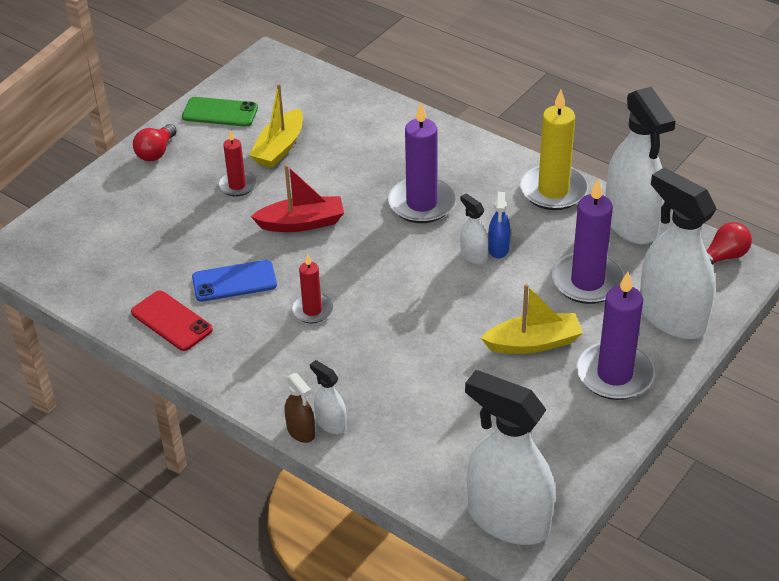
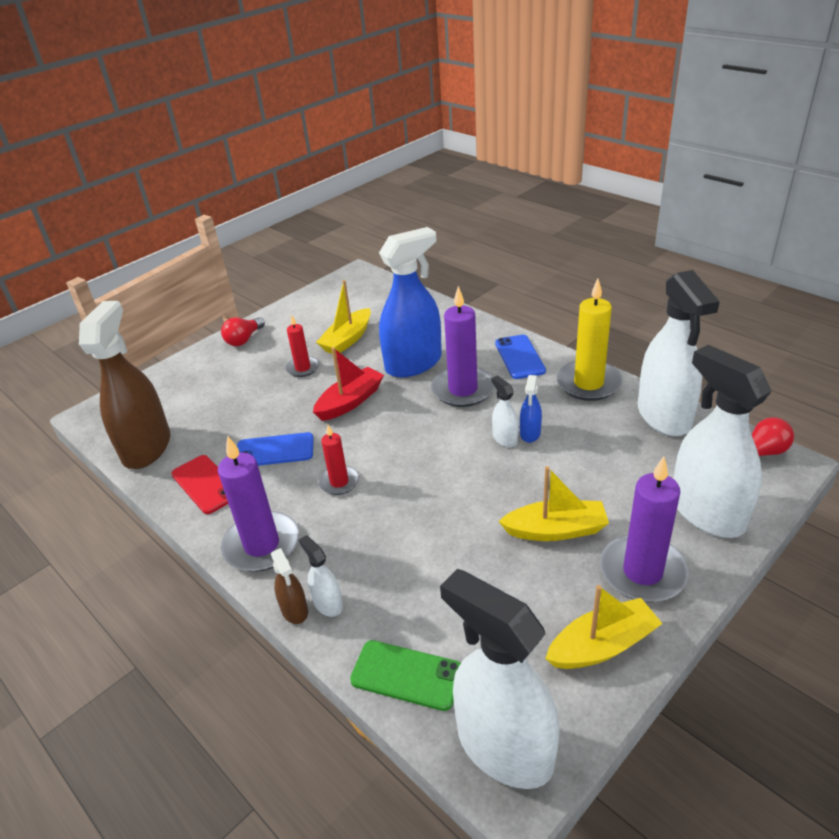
camera: 10 degrees right, 5 degrees down
green phone [182,97,258,127] -> green phone moved to [350,640,461,711]
red boat [251,165,344,232] -> red boat turned 45 degrees counterclockwise [313,347,384,421]
purple candle [552,179,625,304] -> purple candle moved to [218,436,299,572]
none -> brown spray bottle [79,301,170,469]
none -> blue spray bottle [379,227,442,377]
none -> blue phone [495,335,546,379]
none -> yellow boat [545,585,663,669]

